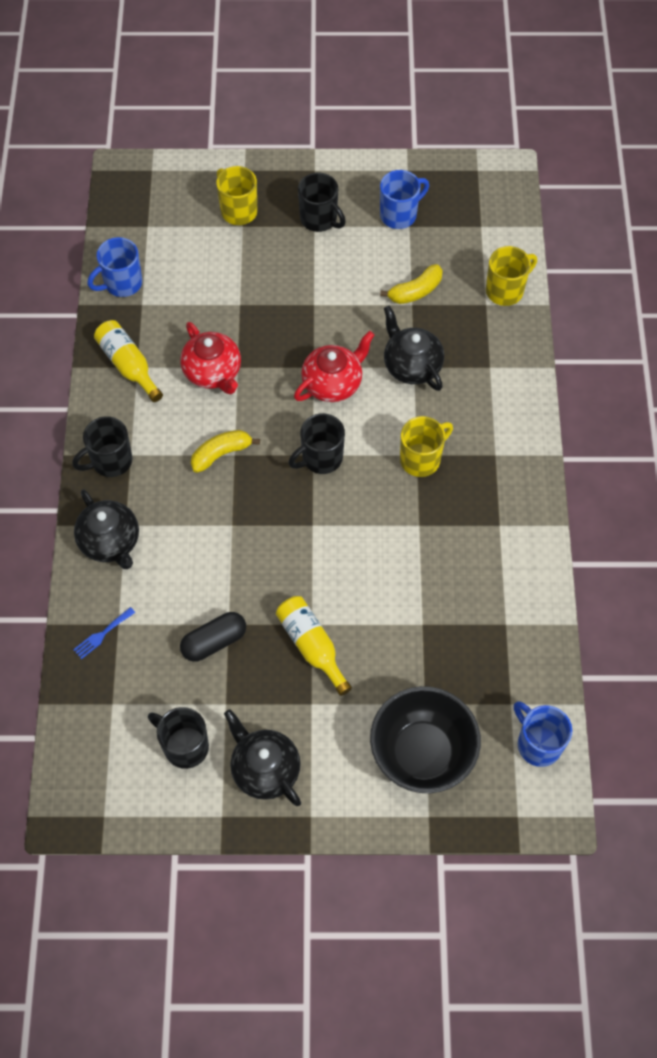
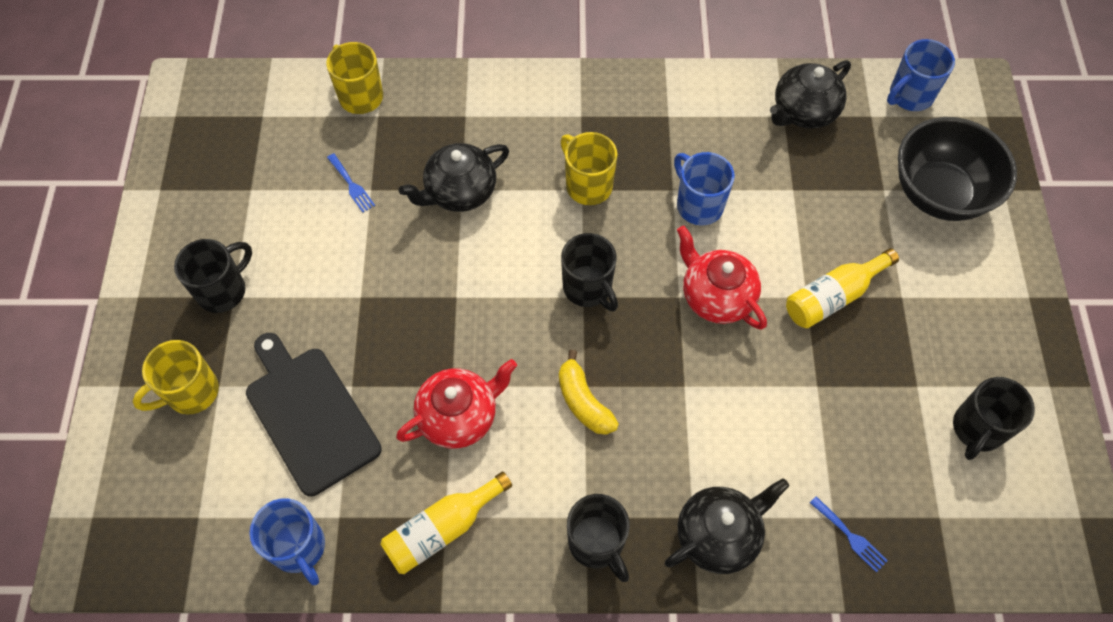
camera: 90 degrees left, 0 degrees up
black capsule [180,612,246,662] -> none
black teapot [224,709,301,806] -> black teapot moved to [770,60,851,129]
red teapot [294,331,374,402] -> red teapot moved to [677,226,767,330]
blue mug [380,170,429,229] -> blue mug moved to [674,152,735,225]
yellow banana [380,264,443,304] -> blue fork [327,153,375,213]
none -> black cutting board [246,333,382,496]

